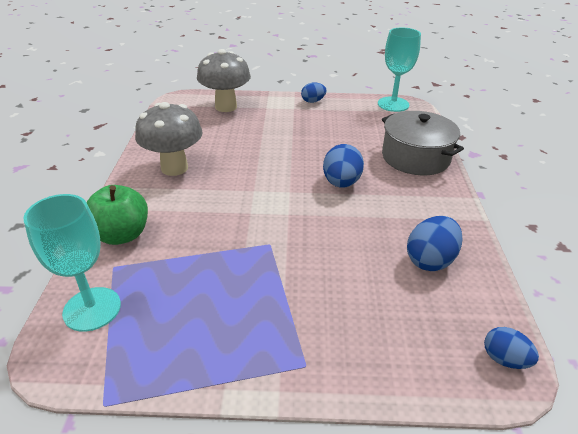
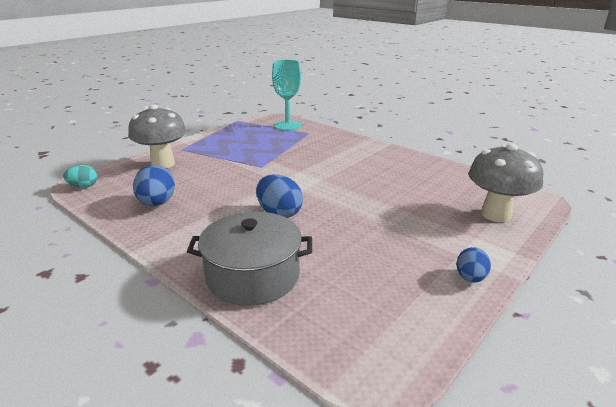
camera: 130 degrees right, 10 degrees down
green apple [87,185,148,245] -> none
grey mushroom [135,102,203,176] -> grey mushroom moved to [128,104,186,168]
turquoise goblet [378,28,421,112] -> none
blue egg [484,327,539,369] -> turquoise egg [63,165,97,188]

